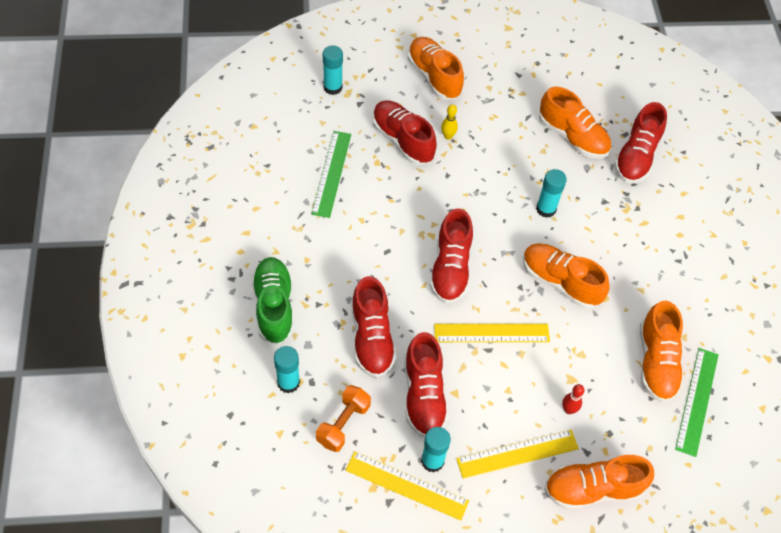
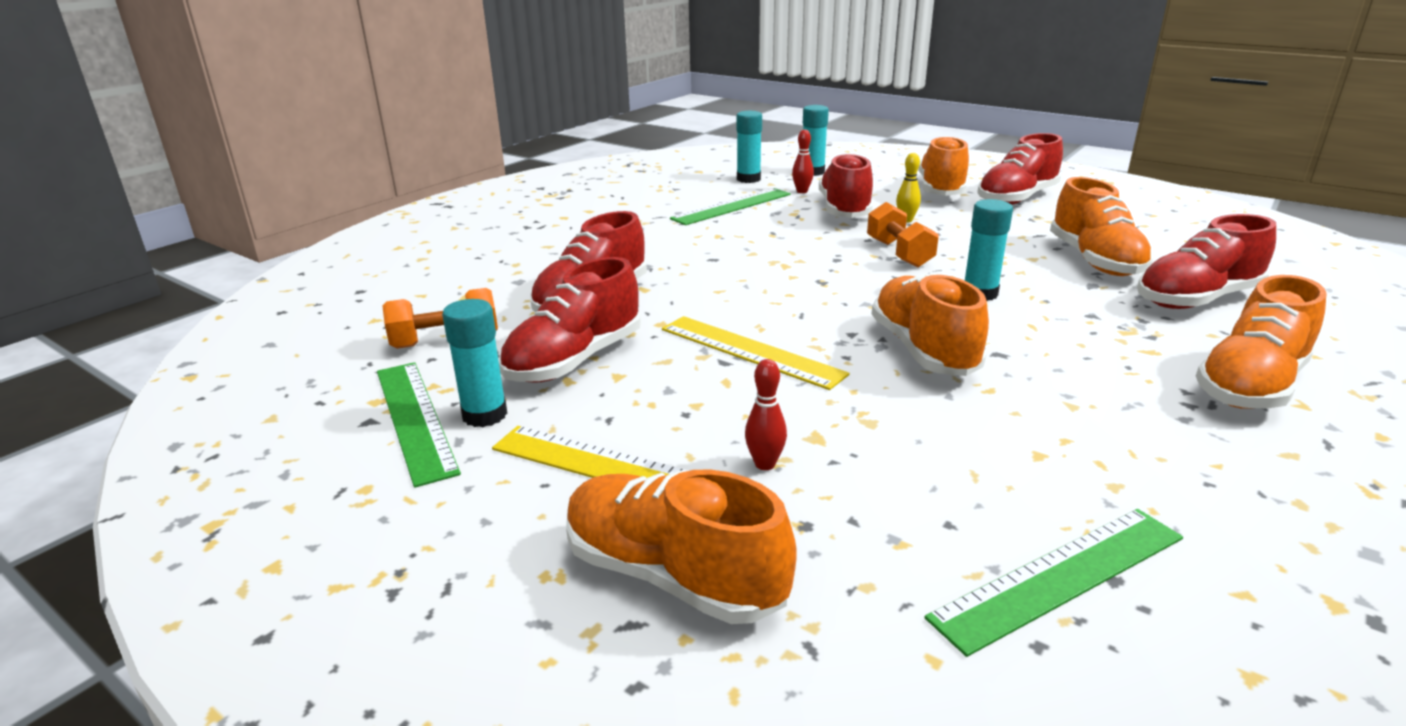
camera: 45 degrees right, 30 degrees down
green shoe [252,257,294,344] -> none
turquoise glue stick [274,346,300,394] -> turquoise glue stick moved to [736,111,762,183]
yellow ruler [345,451,469,521] -> green ruler [377,362,461,488]
red shoe [430,208,473,304] -> red shoe moved to [977,133,1063,205]
orange shoe [640,300,684,403] -> orange shoe moved to [1196,275,1327,409]
none -> red bowling pin [792,129,814,193]
none -> orange dumbbell [867,202,939,267]

